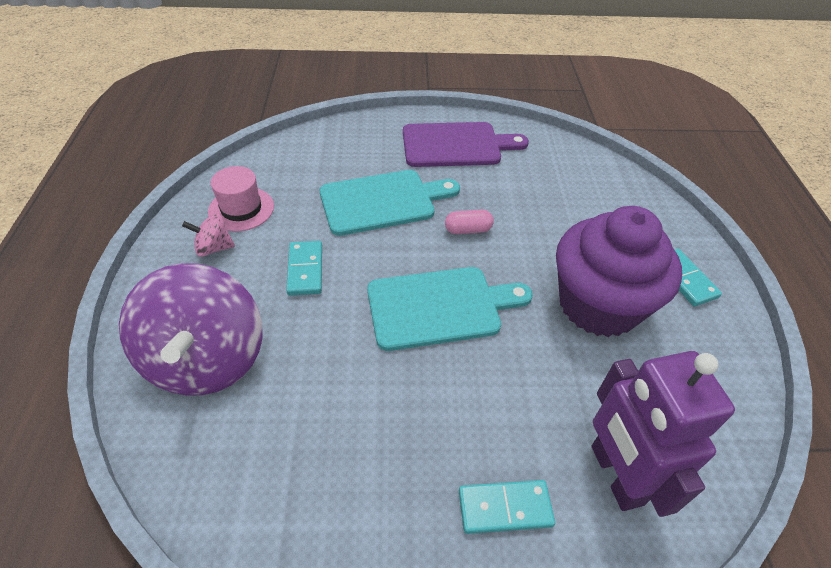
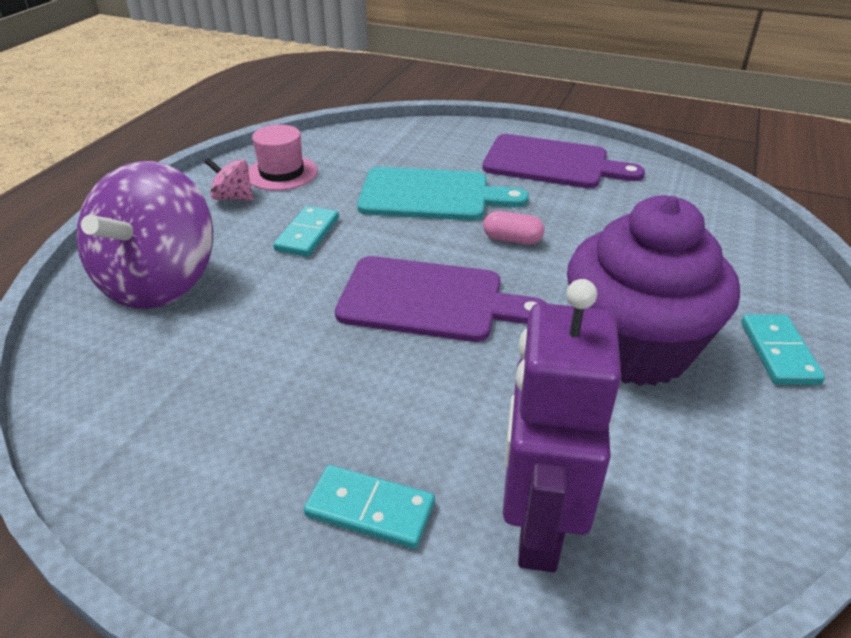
camera: 25 degrees right, 10 degrees down
turquoise cutting board [367,267,533,351] -> purple cutting board [335,256,547,342]

